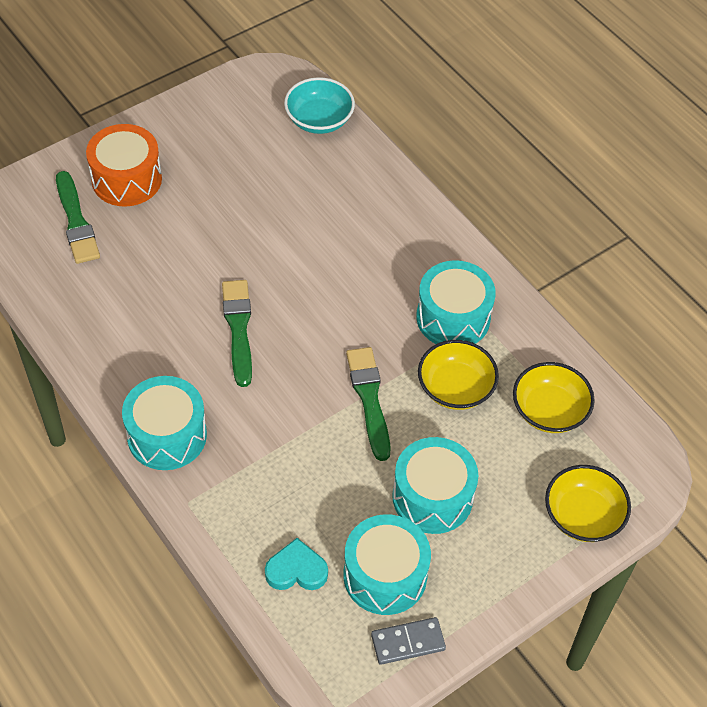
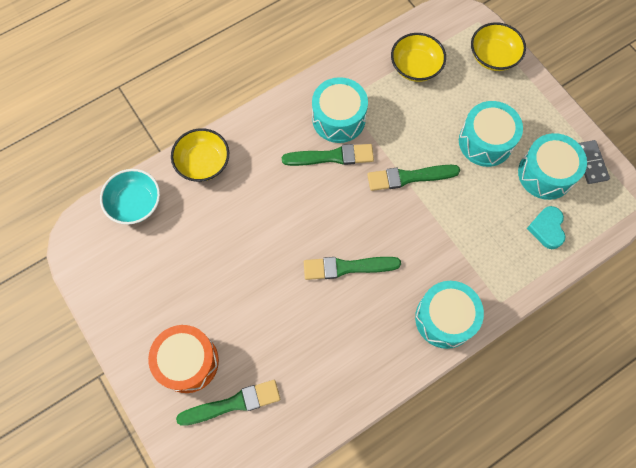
camera: 85 degrees left, 15 degrees up
yellow bowl [418,340,499,410] -> yellow bowl moved to [171,128,229,182]
none -> green brush [282,144,374,166]

